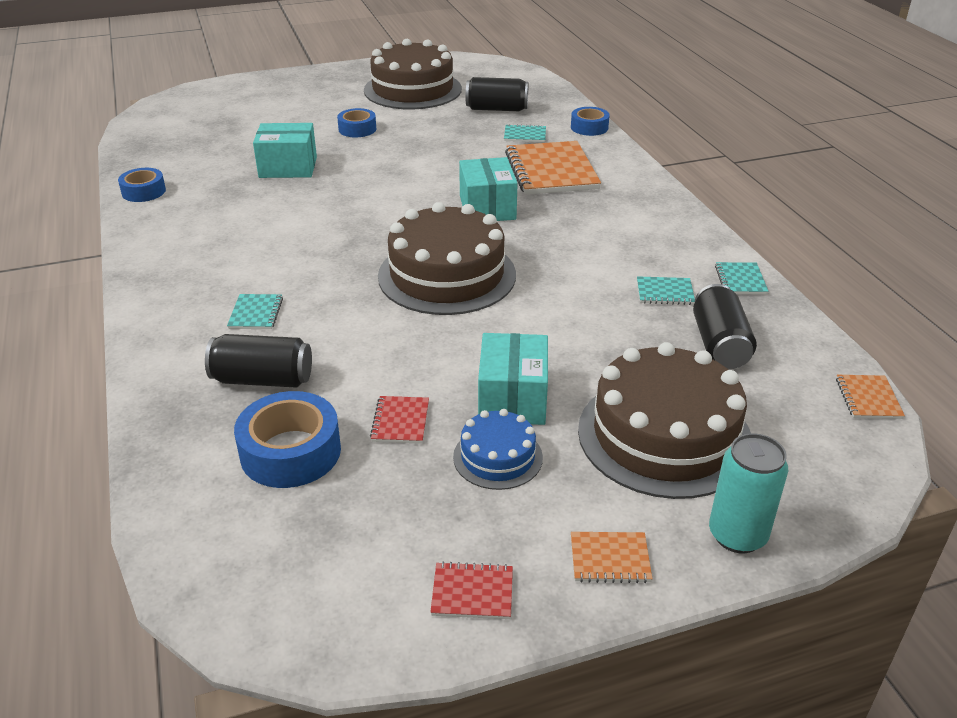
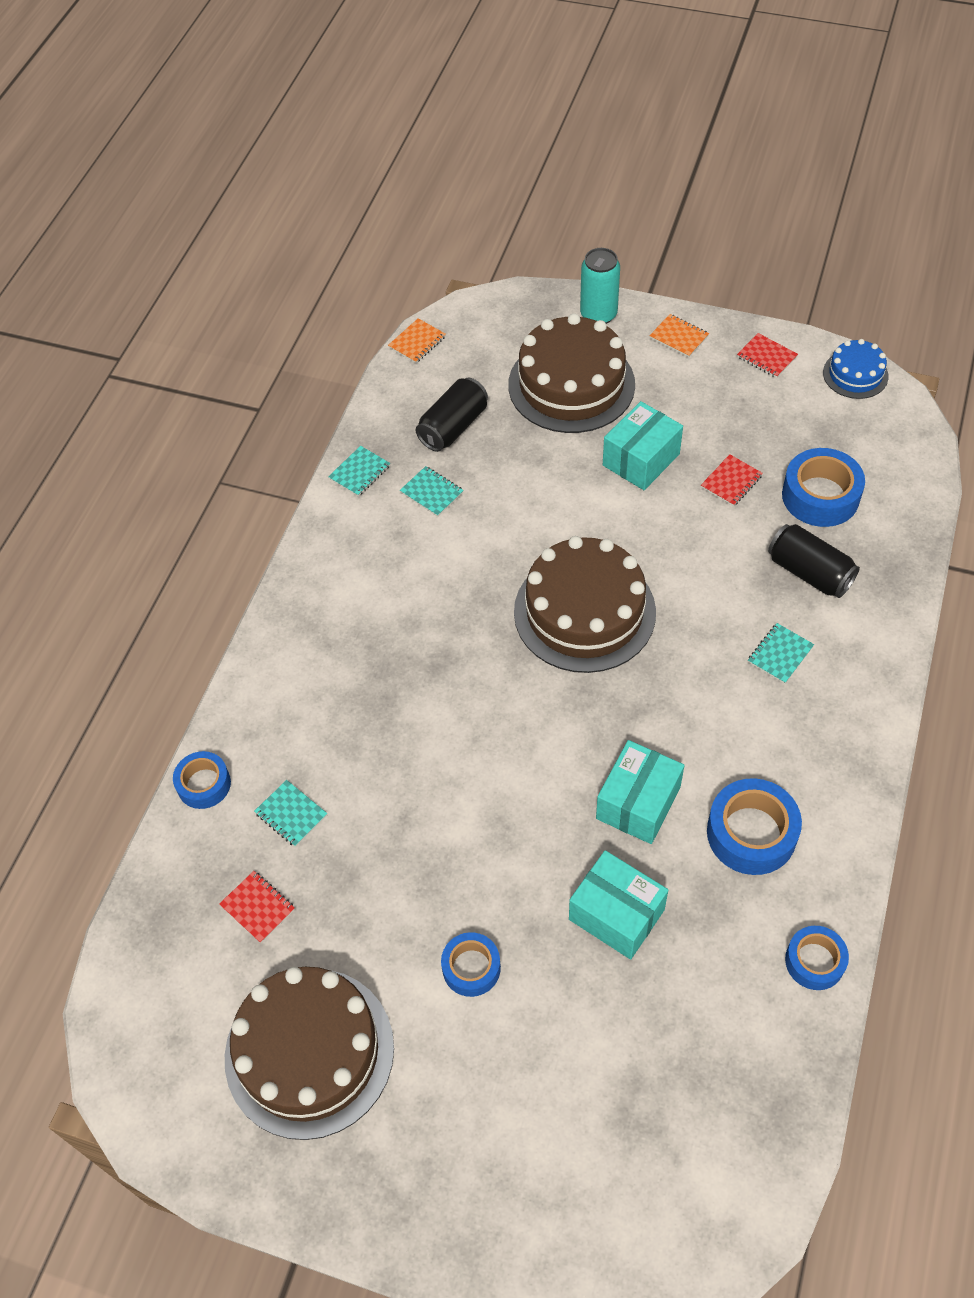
camera: 140 degrees left, 20 degrees up
blue cake [453,409,543,490] -> blue cake moved to [823,339,889,399]
turquoise box [459,157,518,221] -> turquoise box moved to [596,740,685,844]
black can [466,77,528,111] -> red notebook [219,871,295,943]
orange notebook [505,141,601,195] -> none
none -> blue tape [707,778,802,875]

